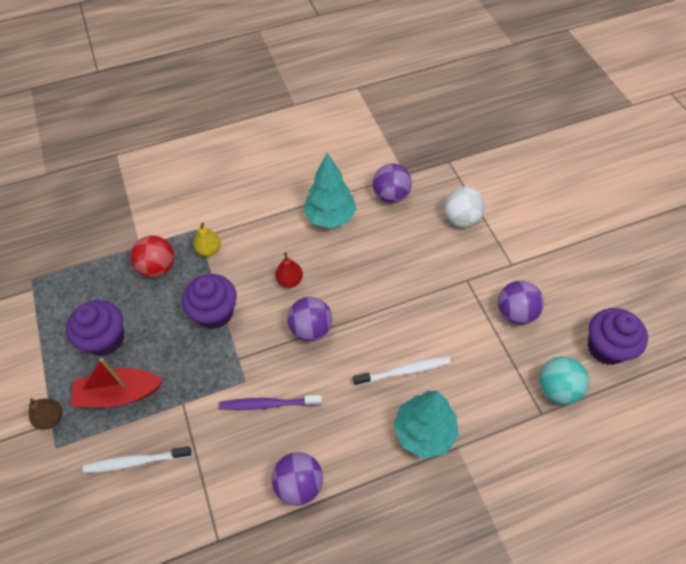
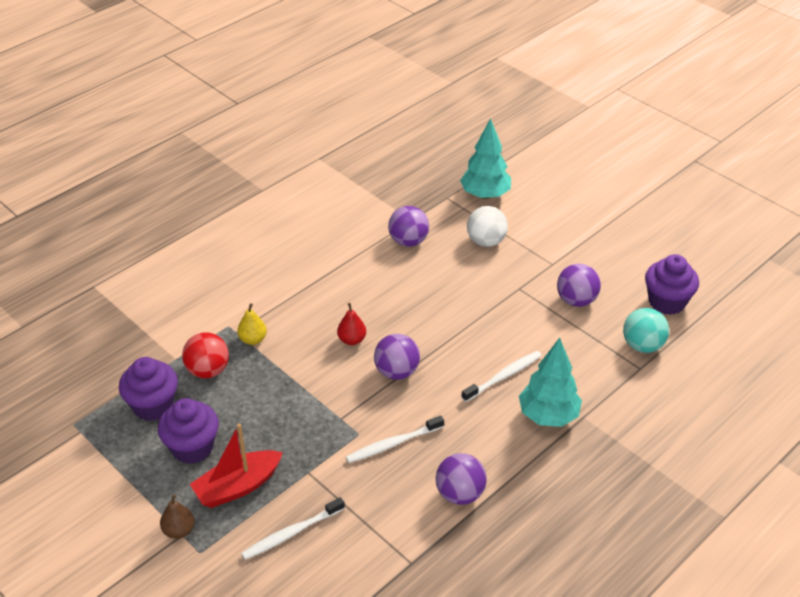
camera: 25 degrees left, 15 degrees down
purple cupcake [182,274,237,329] -> purple cupcake moved to [119,357,178,421]
purple toothbrush [219,395,322,410] -> white toothbrush [346,416,444,463]
turquoise tree [304,153,357,228] -> turquoise tree moved to [460,118,511,199]

